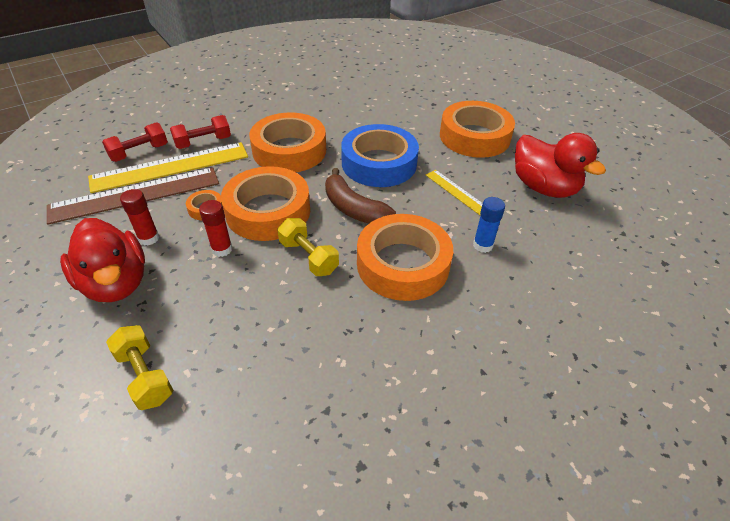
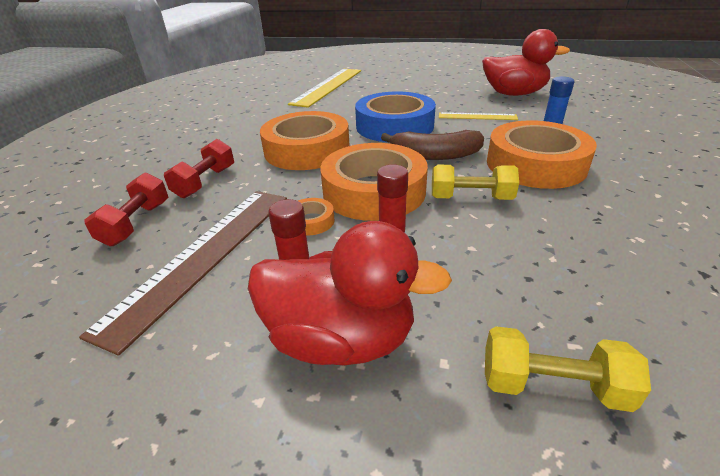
camera: 40 degrees left, 10 degrees down
yellow ruler [88,142,248,193] -> yellow ruler moved to [288,69,361,108]
orange tape [440,101,515,158] -> none

